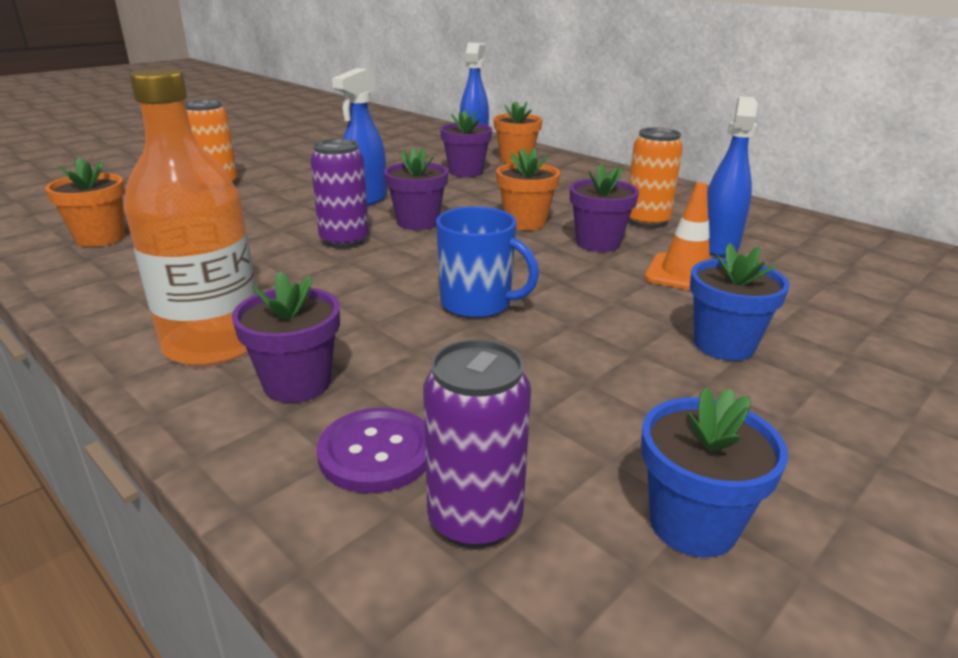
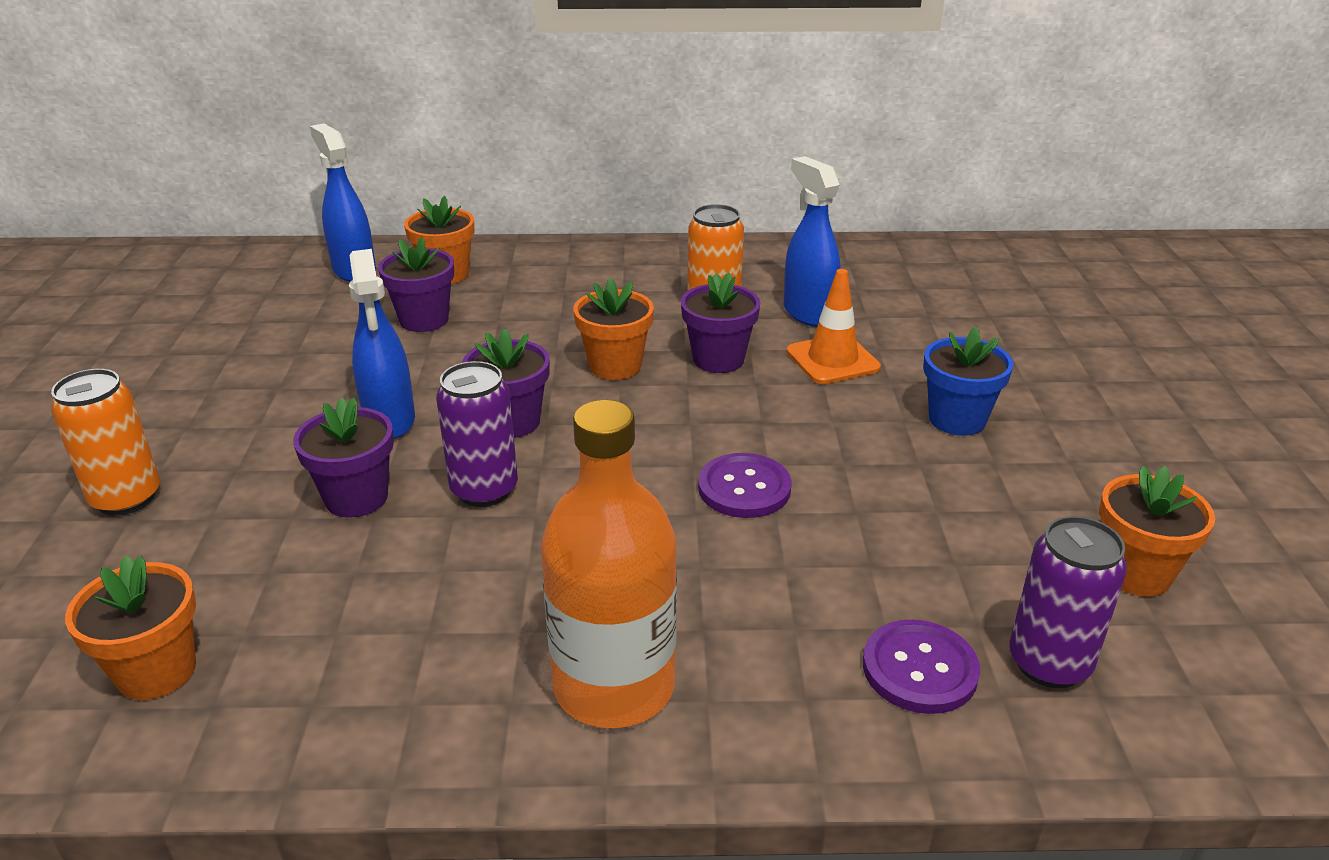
camera: 45 degrees left, 5 degrees up
purple flower pot [232,271,340,403] -> purple flower pot moved to [293,397,394,518]
blue mug [436,206,539,319] -> purple button [698,453,792,518]
blue flower pot [641,387,788,558] -> orange flower pot [1099,466,1215,597]

